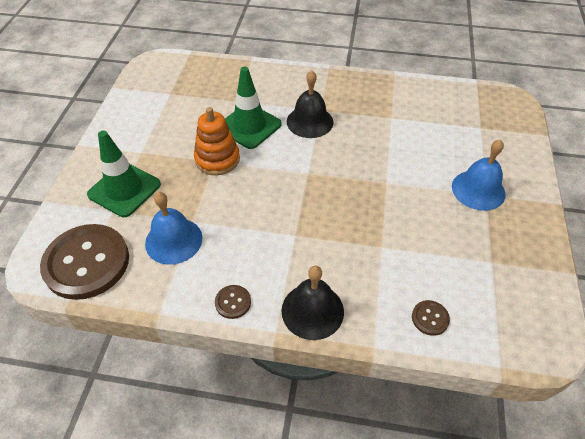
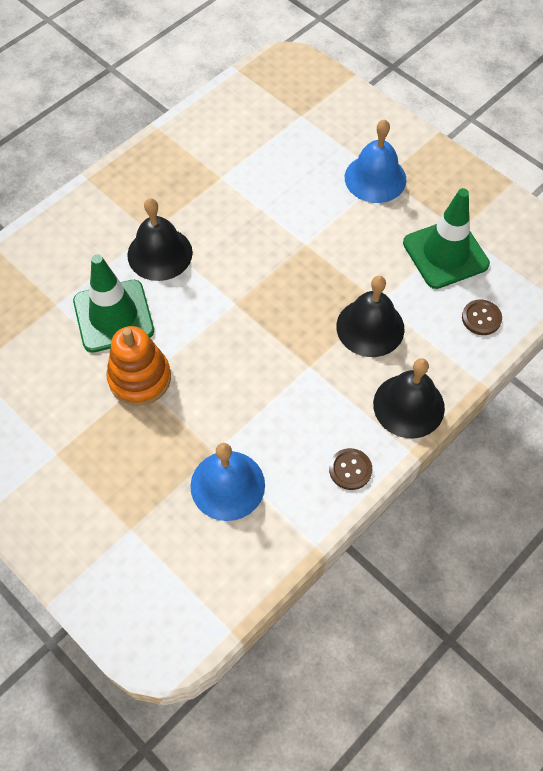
camera: 55 degrees left, 10 degrees up
brown button [40,224,129,300] -> none
green traffic cone [87,130,161,217] -> green traffic cone moved to [403,188,490,289]
none -> black bell [336,276,405,357]

